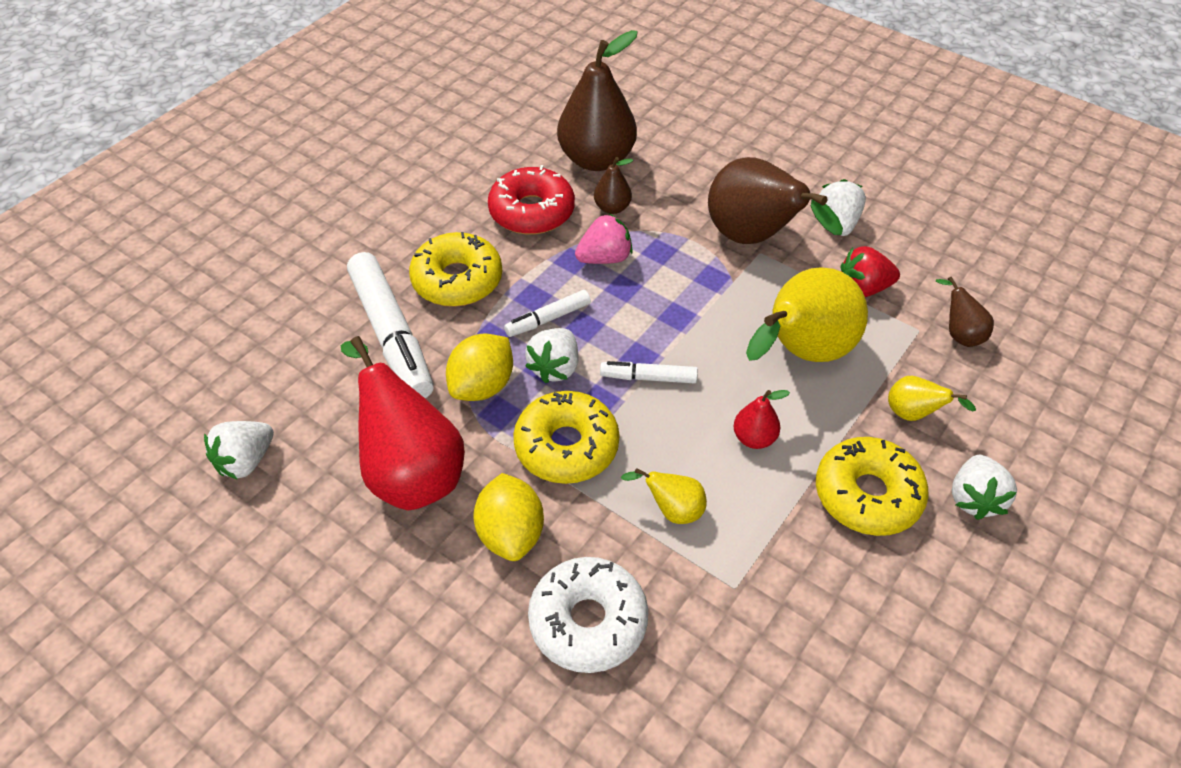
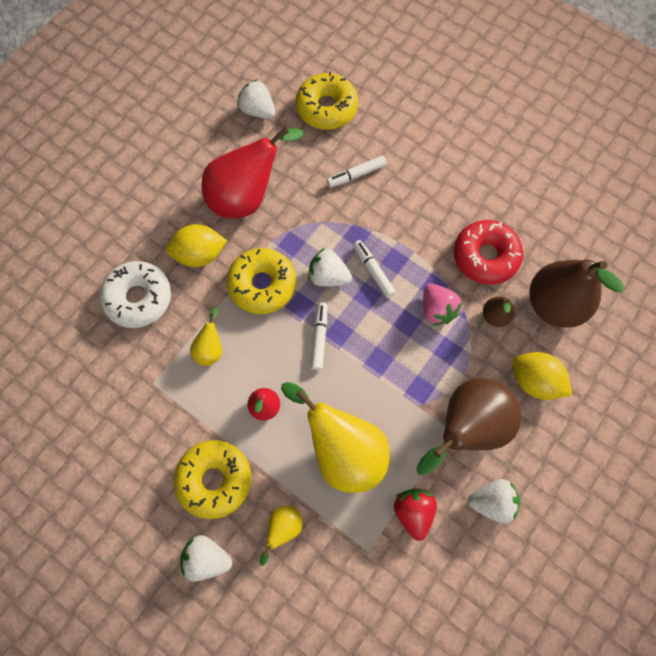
camera: 90 degrees right, 20 degrees up
white marker [347,252,434,398] -> white marker [327,156,387,188], size x0.49
yellow donut [409,232,502,307] -> yellow donut moved to [296,72,358,130]
yellow lemon [446,333,513,401] -> yellow lemon moved to [513,352,572,400]
brown pear [936,277,994,347] -> none

